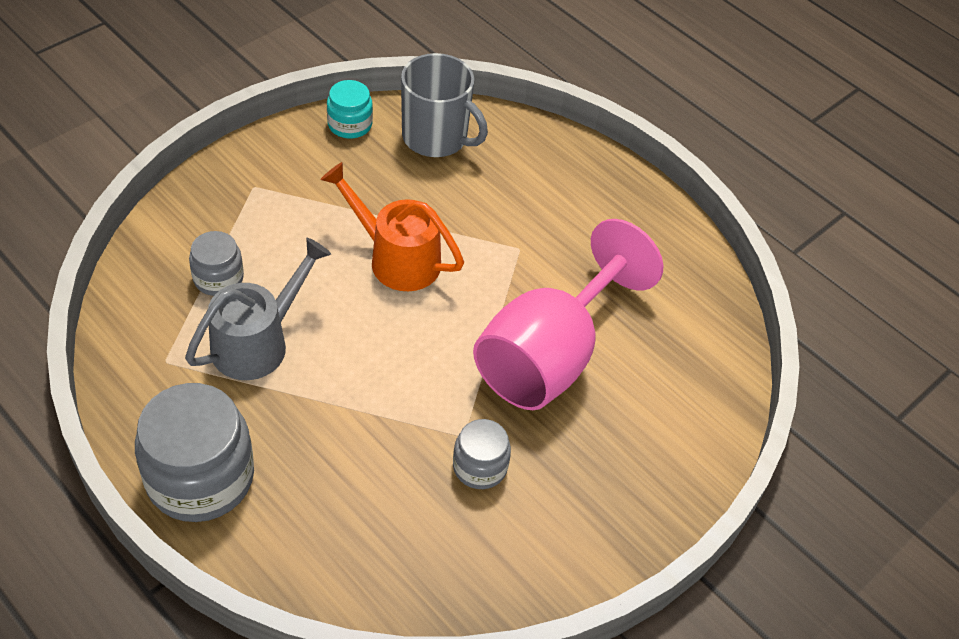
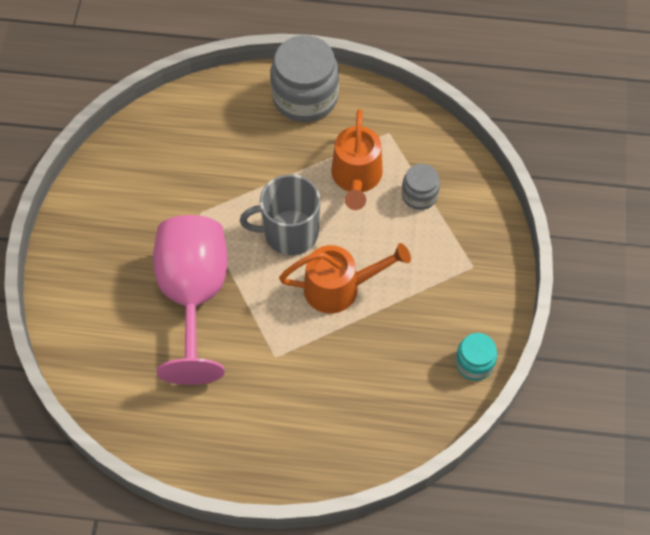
camera: 145 degrees right, 10 degrees up
grey watering can [185,238,331,380] -> orange watering can [331,109,383,210]
grey mug [401,53,488,157] -> grey mug moved to [240,175,320,255]
grey jar [453,419,511,489] -> none

